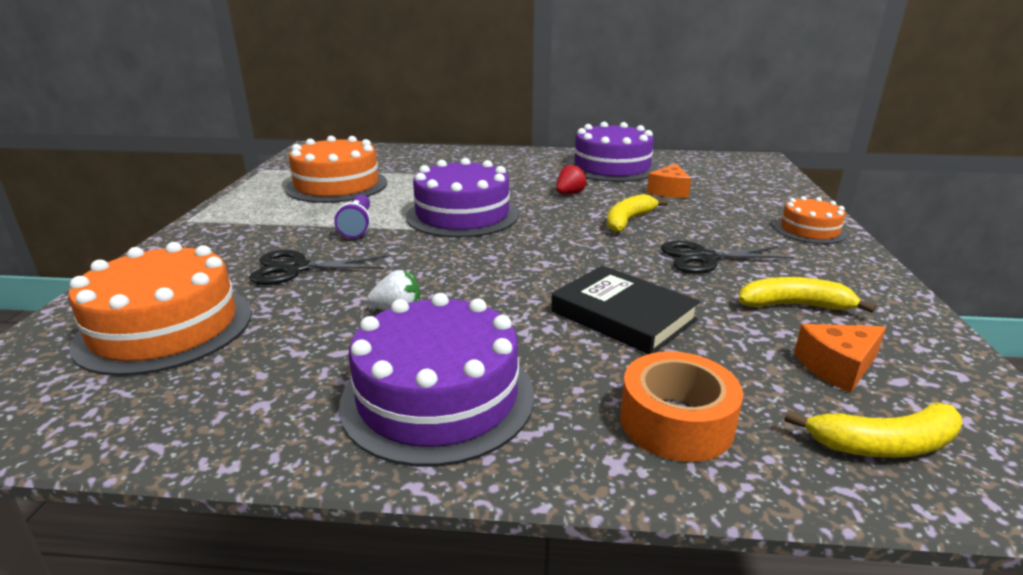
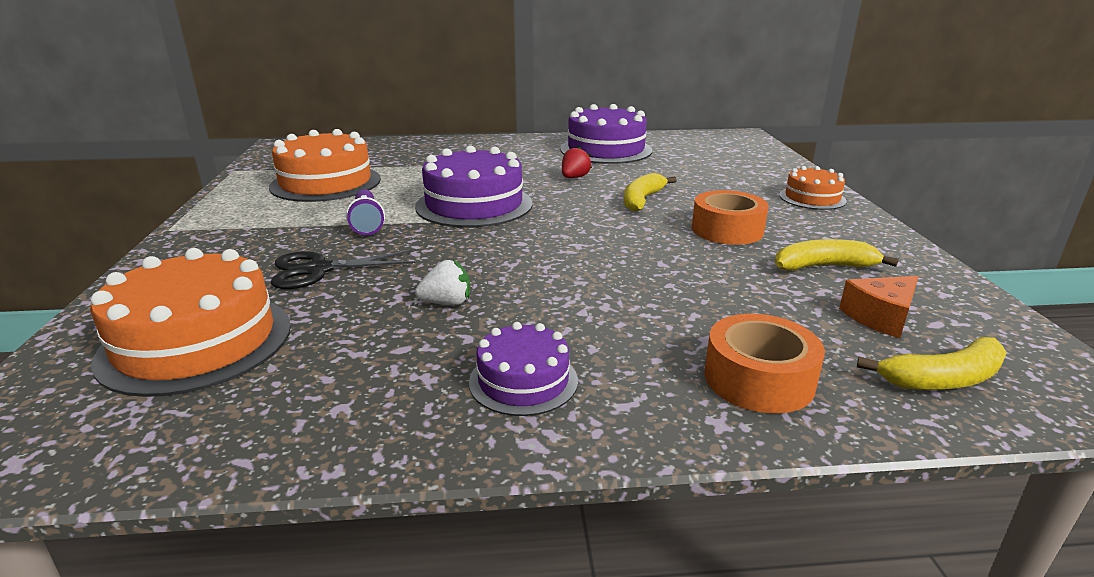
camera: 10 degrees left, 0 degrees up
purple cake [339,293,534,467] -> purple cake [469,322,578,416], size x0.56
black book [551,265,700,354] -> none
orange cheese [647,164,691,198] -> none
black scissors [661,241,794,274] -> orange tape [692,190,769,245]

